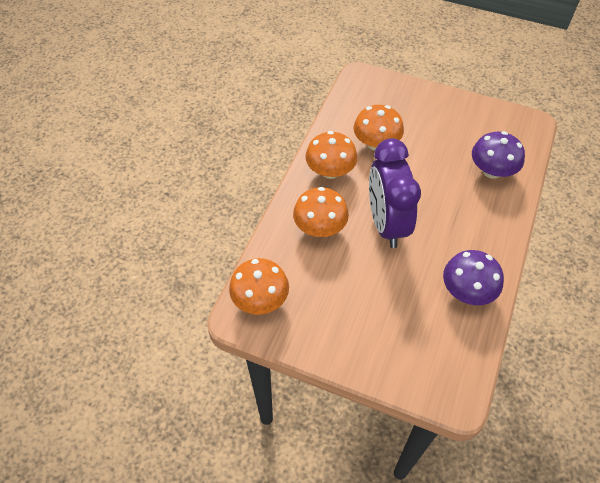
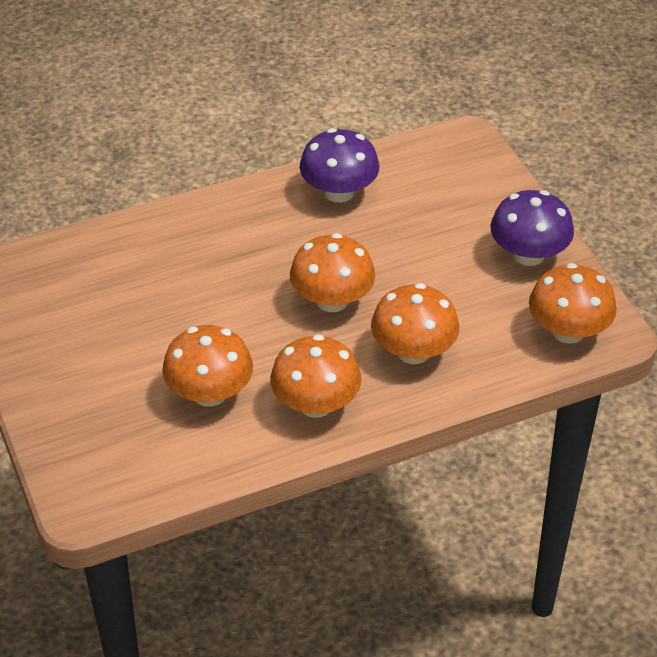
camera: 135 degrees left, 10 degrees down
purple clock [369,138,421,248] -> orange mushroom [290,233,375,312]
purple mushroom [472,131,525,179] -> purple mushroom moved to [491,190,574,266]

